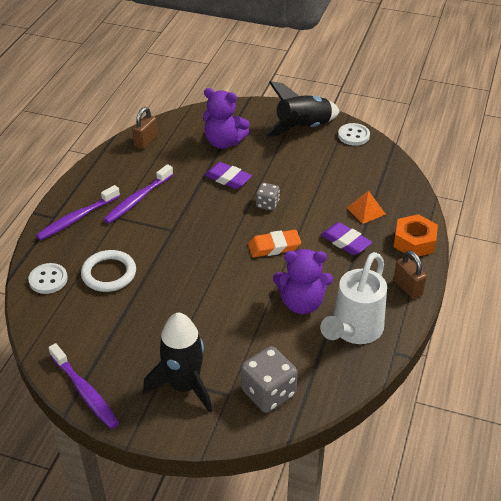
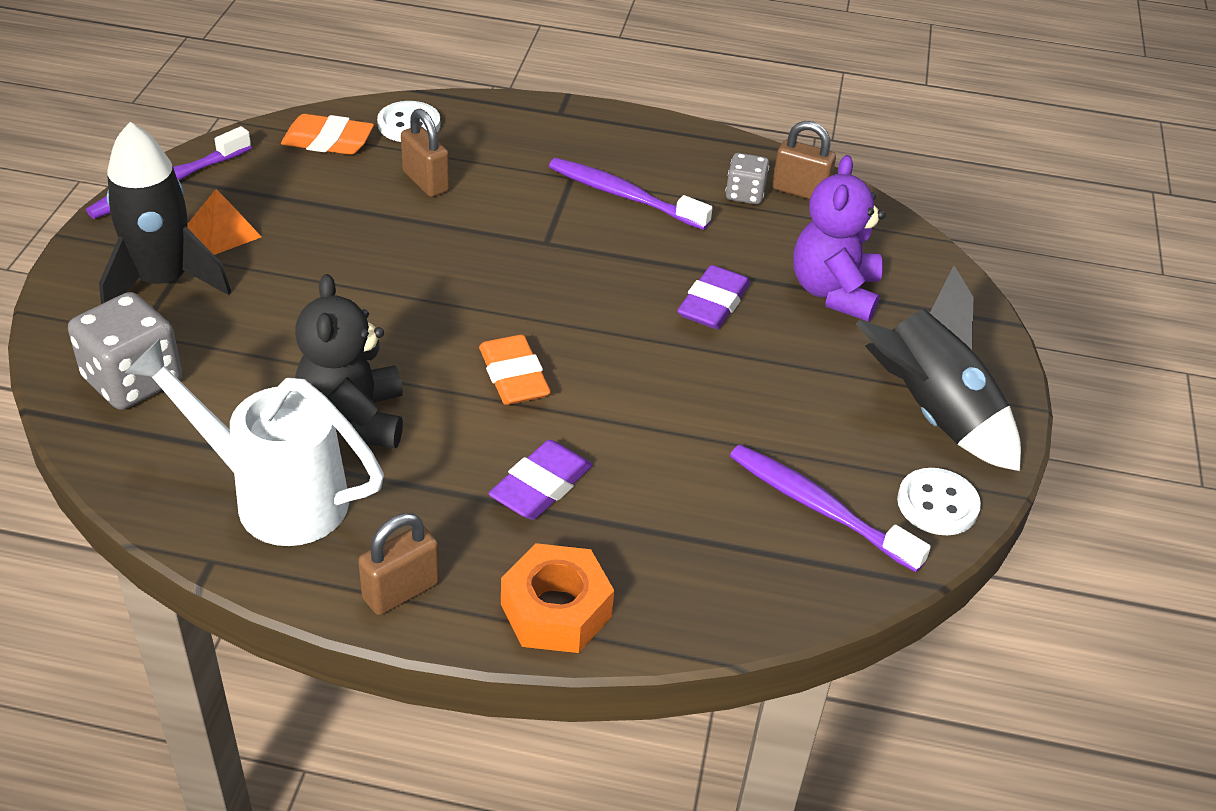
camera: 80 degrees right, 0 degrees up
purple toothbrush [36,185,120,240] -> purple toothbrush moved to [730,445,931,572]
white ring [81,250,136,292] -> brown padlock [401,109,450,197]
grey dice [256,183,280,211] -> grey dice moved to [726,153,769,204]
purple teddy bear [273,249,333,314] -> black teddy bear [295,274,403,449]
orange pyramid [346,191,386,224] -> orange pyramid moved to [188,189,261,255]
none -> orange eraser [281,114,374,155]

